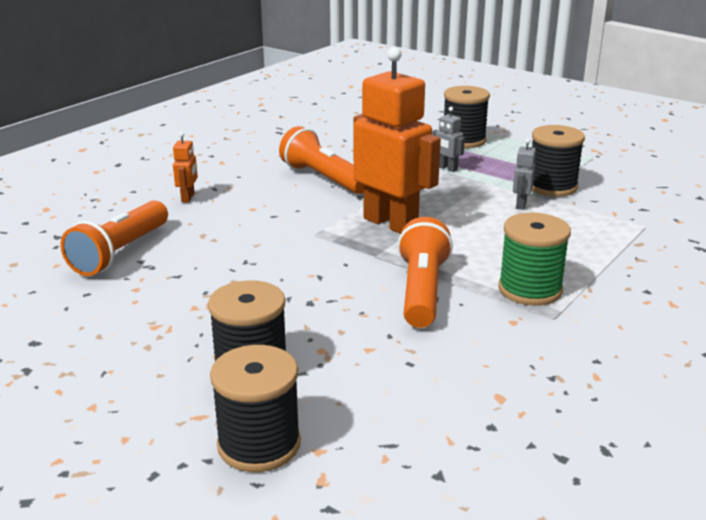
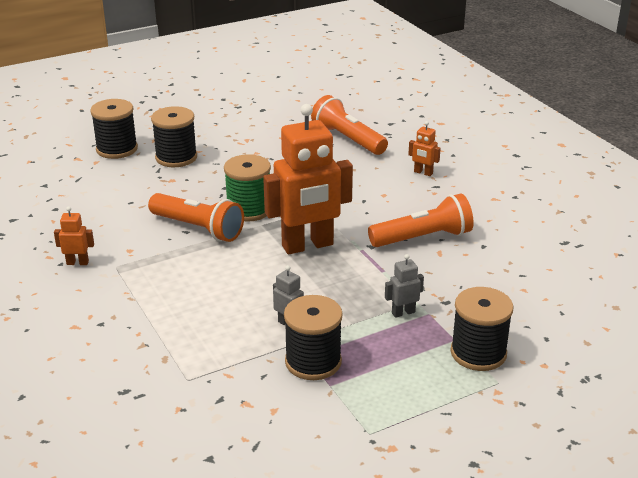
camera: 115 degrees right, 5 degrees up
green spool [498,213,571,306] -> green spool moved to [224,154,271,222]
none -> orange robot [54,207,94,265]

